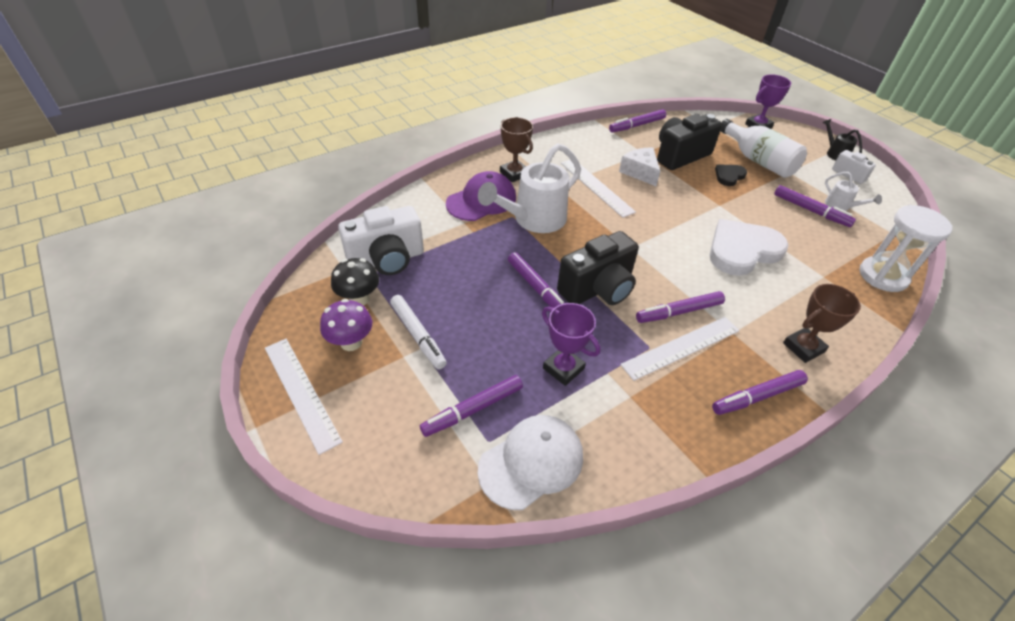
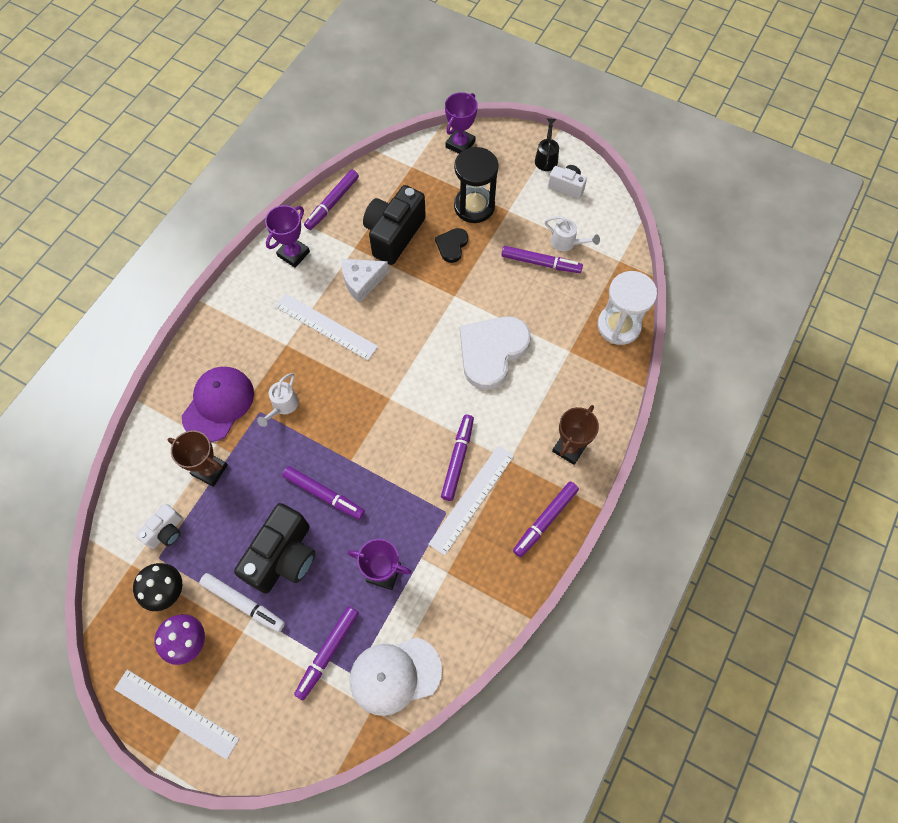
camera: 25 degrees left, 20 degrees up
white camera [338,206,424,275] -> white camera [135,504,182,549], size x0.53
white watering can [478,143,581,233] -> white watering can [257,373,299,427], size x0.47
white cap [478,415,583,510] -> white cap turned 135 degrees counterclockwise [350,637,442,716]
brown trophy [500,117,533,182] -> brown trophy moved to [168,430,228,487]
black camera [557,231,639,305] -> black camera moved to [234,503,315,594]
white cheese [619,148,660,186] -> white cheese turned 60 degrees counterclockwise [341,259,389,303]
purple marker [636,291,725,323] -> purple marker turned 150 degrees clockwise [441,415,474,501]
white bottle [720,119,807,178] -> black hourglass [454,147,499,223]
black watering can [822,119,862,160] -> black watering can turned 60 degrees clockwise [535,118,559,171]
none -> purple trophy [265,205,310,268]

